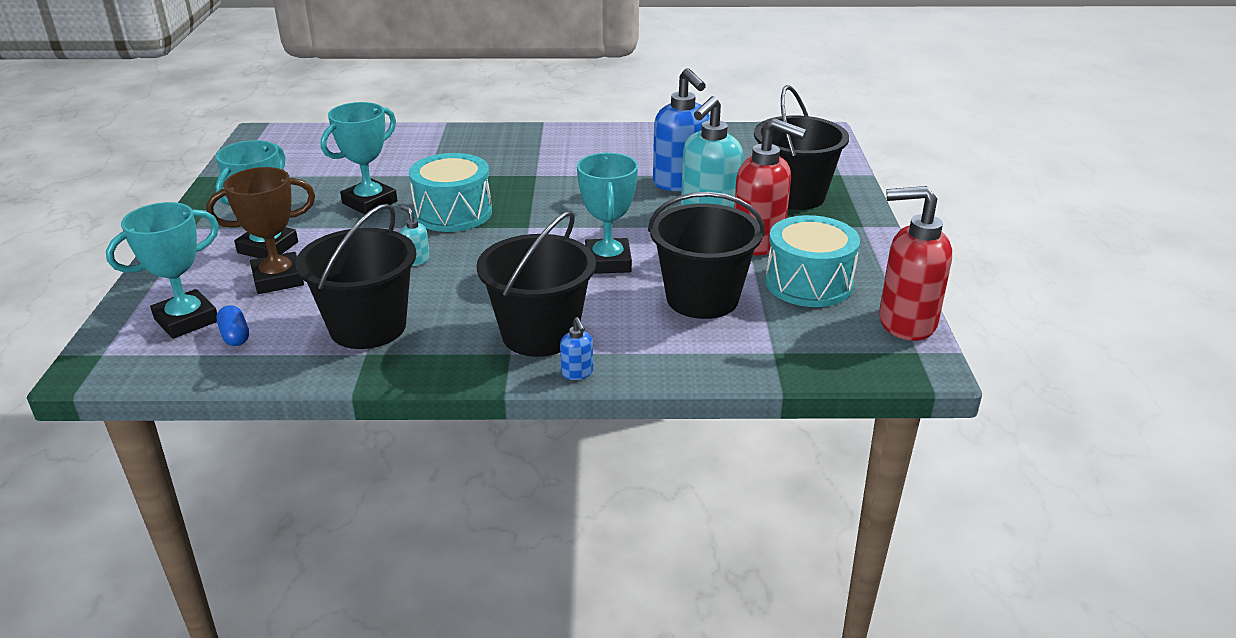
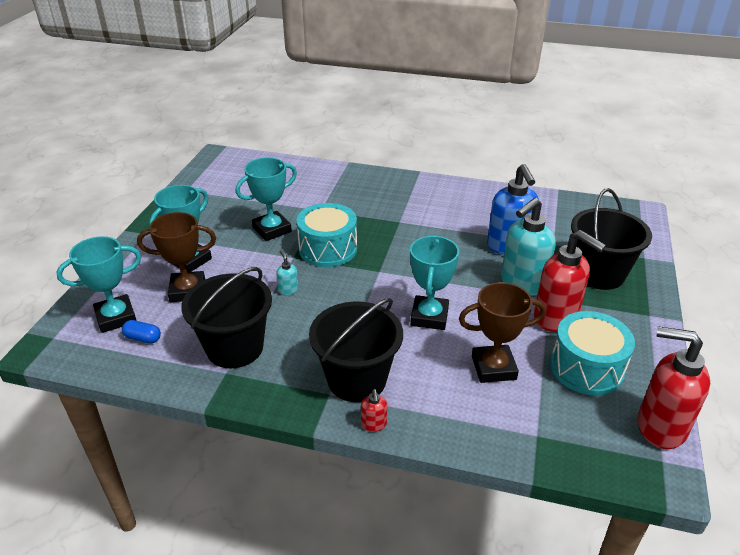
camera: 15 degrees right, 5 degrees up
blue capsule [217,305,249,346] -> blue capsule turned 60 degrees counterclockwise [122,320,161,343]
blue soap dispenser [560,317,593,380] -> red soap dispenser [361,389,387,432]
black bucket [648,192,765,319] -> brown trophy [459,282,546,383]

